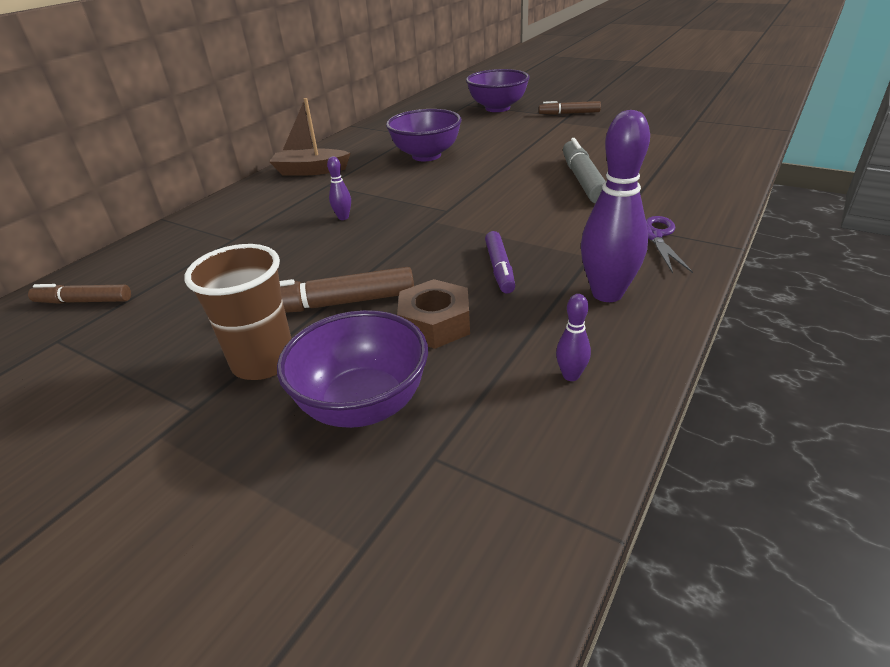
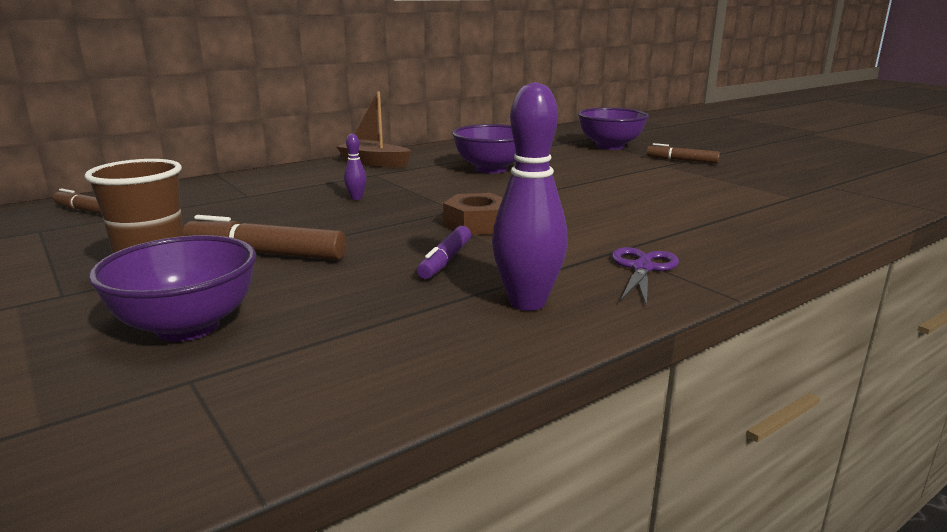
camera: 20 degrees right, 15 degrees down
brown nut [397,279,470,349] -> brown nut moved to [443,193,503,235]
purple bowling pin [556,294,591,381] -> none
grey marker [563,138,605,203] -> none

